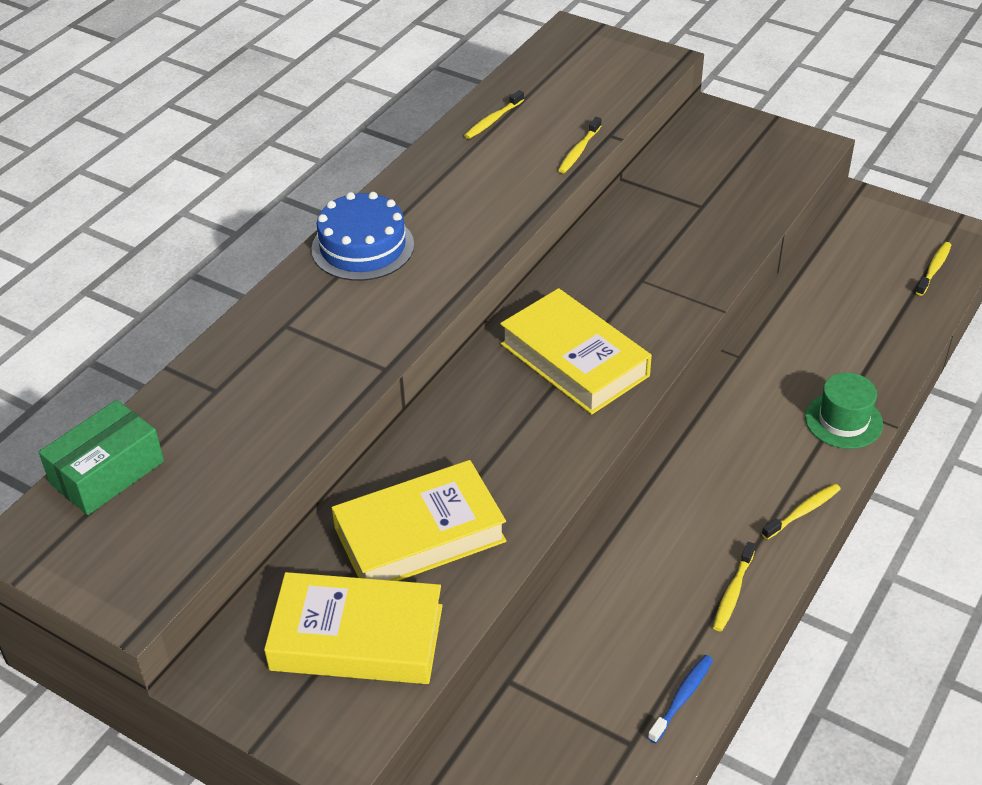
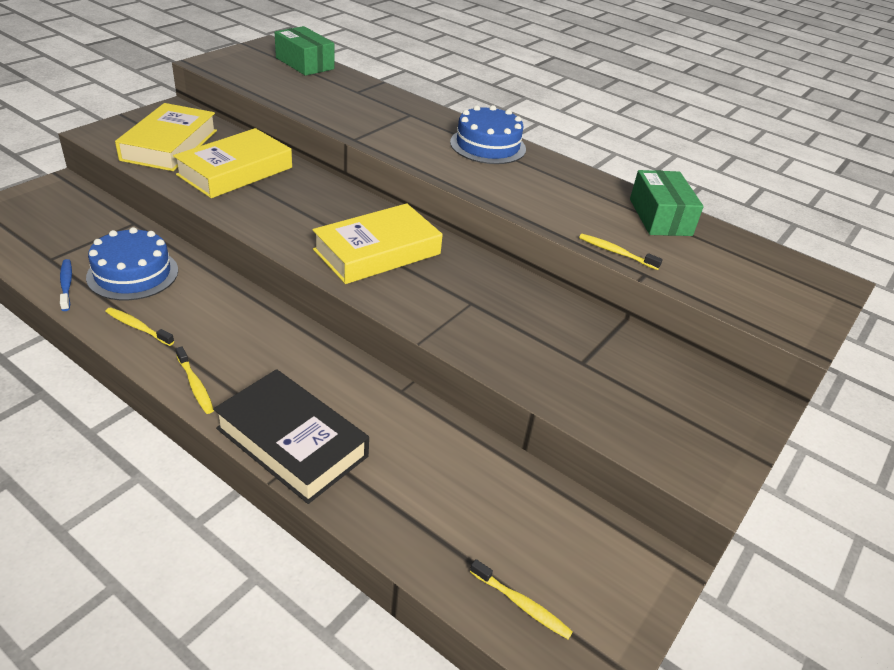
camera: 90 degrees right, 5 degrees down
yellow book [332,460,506,581] -> yellow book turned 60 degrees clockwise [173,128,292,198]
yellow toothbrush [464,90,524,139] -> green box [630,170,704,236]
blue toothbrush [648,655,713,743] -> blue toothbrush turned 150 degrees counterclockwise [60,259,72,311]
green hat [805,372,883,449] -> black book [213,369,369,504]
none -> blue cake [86,227,178,300]

